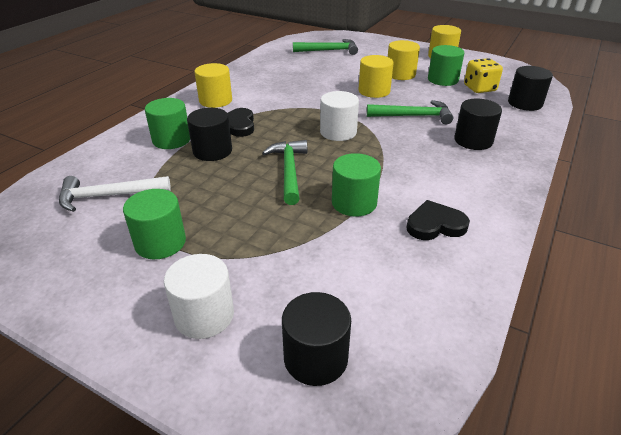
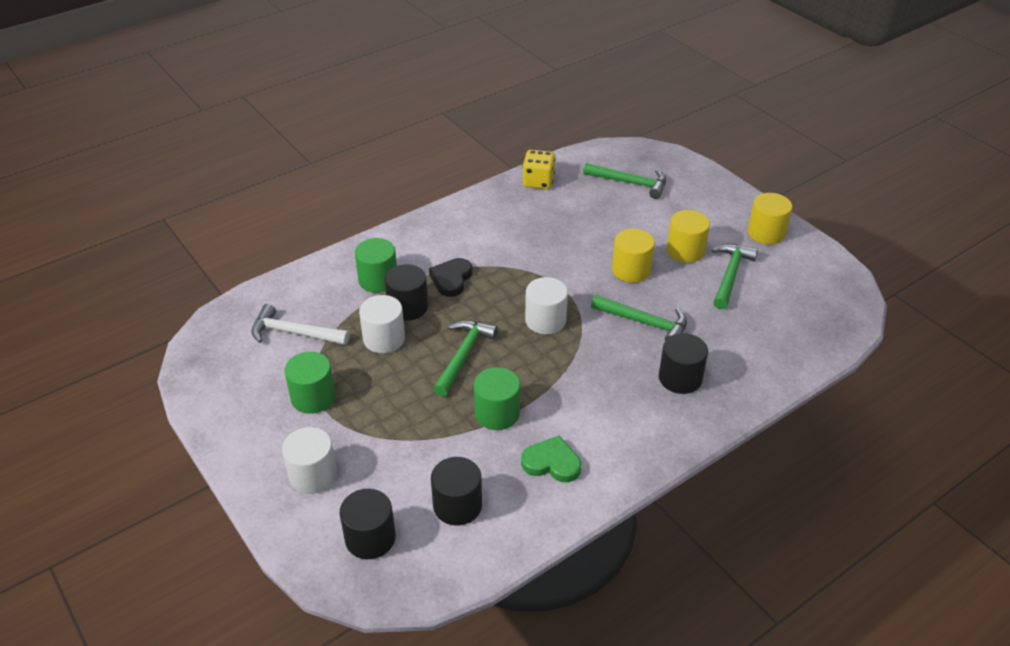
camera: 25 degrees right, 5 degrees up
yellow cylinder [195,63,232,108] -> none
black heart [407,200,470,240] -> green heart [521,436,581,482]
green cylinder [428,45,464,86] -> green hammer [712,244,758,309]
yellow dice [464,58,503,93] -> yellow dice moved to [523,150,555,189]
black cylinder [508,66,553,111] -> black cylinder moved to [431,457,482,525]
none -> white cylinder [359,295,405,353]

